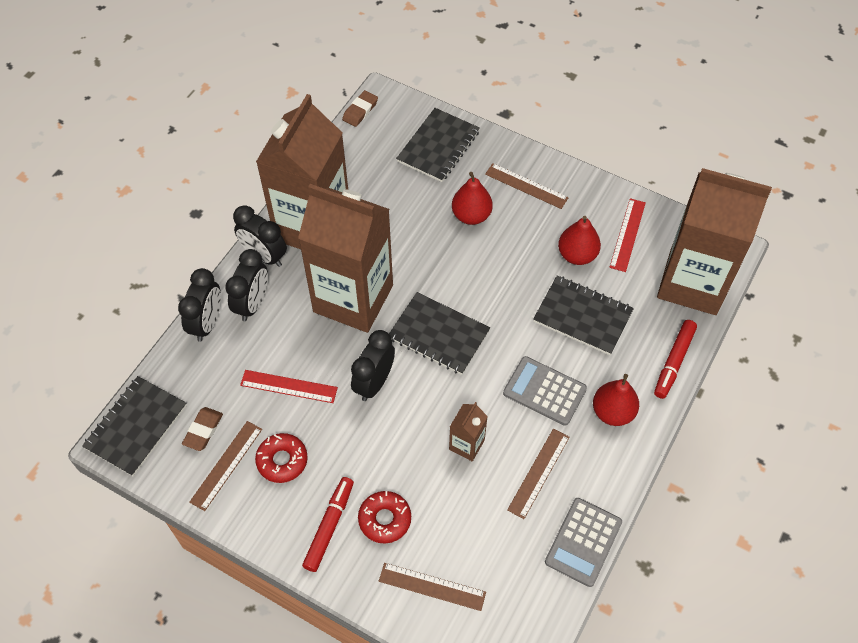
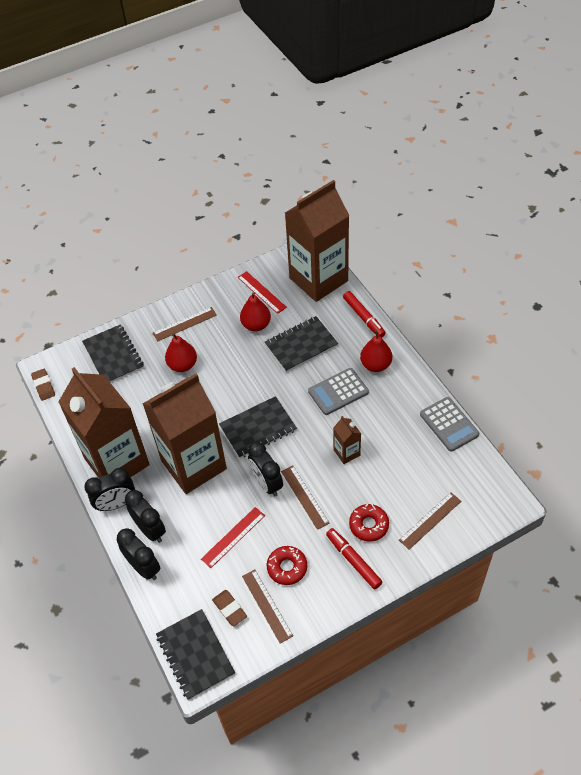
camera: 55 degrees left, 5 degrees down
brown ruler [507,429,570,519] -> brown ruler moved to [281,465,330,530]

